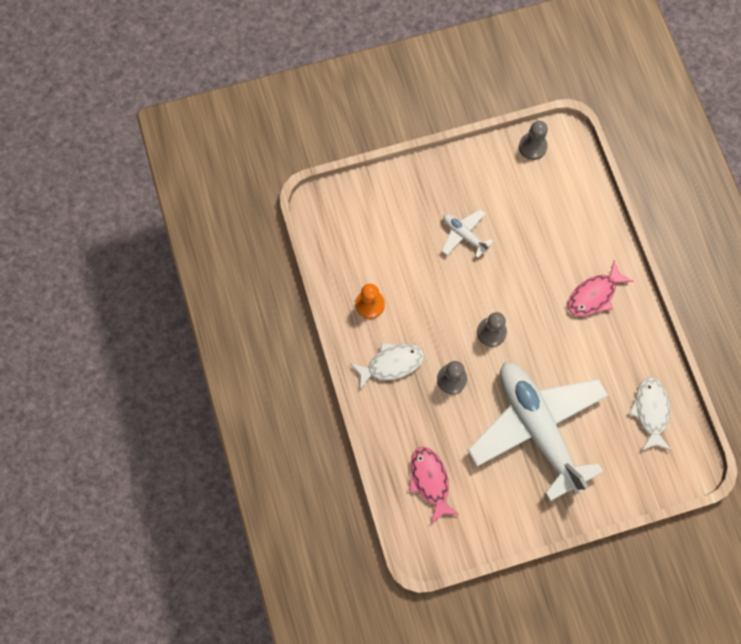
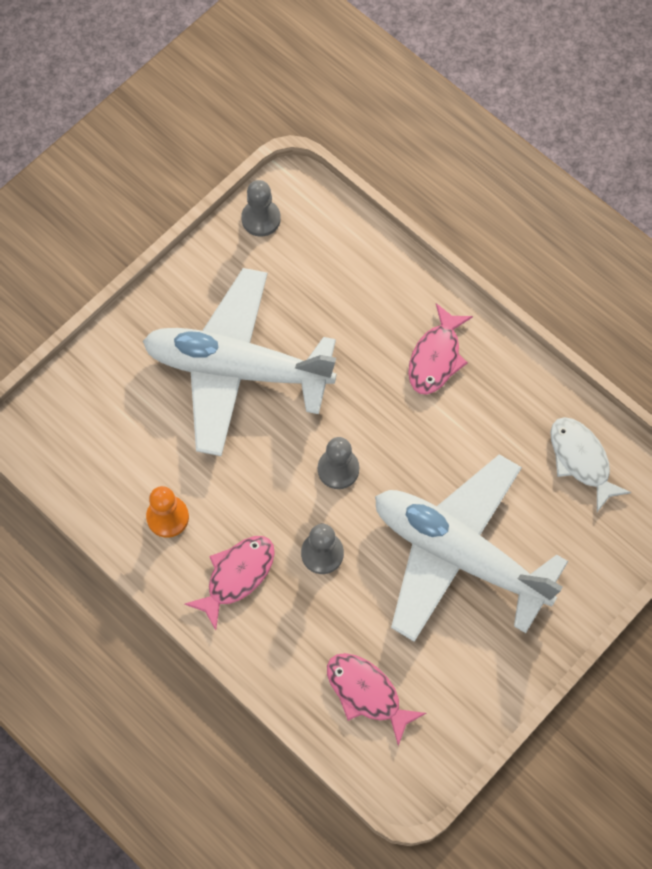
camera: 30 degrees left, 5 degrees down
white fish [350,343,424,390] -> pink fish [185,536,275,630]
white plane [442,209,493,258] -> white plane [143,268,337,456], size x2.40

